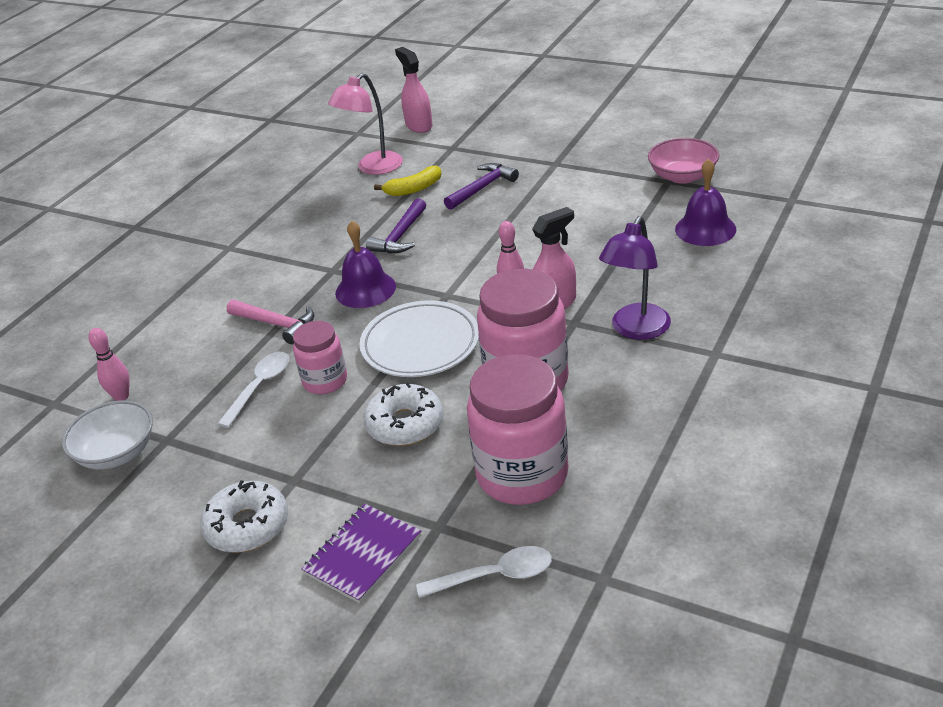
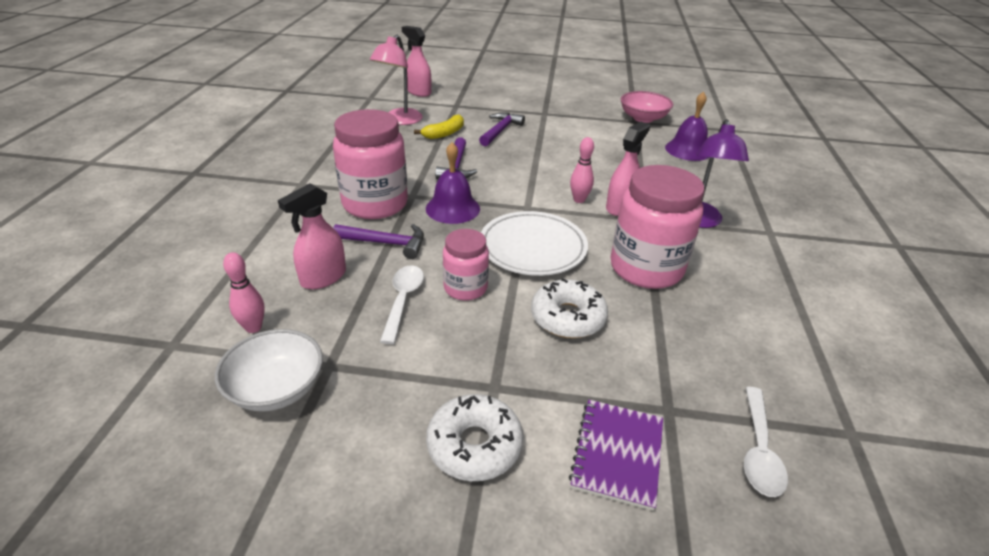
camera: 25 degrees left, 0 degrees up
pink hammer [227,300,315,344] -> purple hammer [333,224,424,259]
white spoon [416,546,552,598] -> white spoon turned 135 degrees clockwise [744,387,788,497]
pink jar [467,354,568,505] -> pink jar moved to [333,109,408,219]
none -> pink spray bottle [278,183,346,289]

